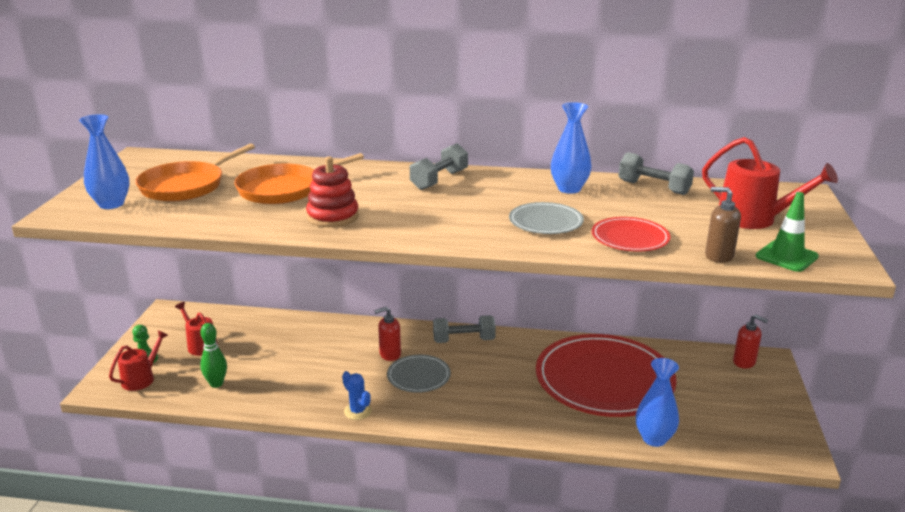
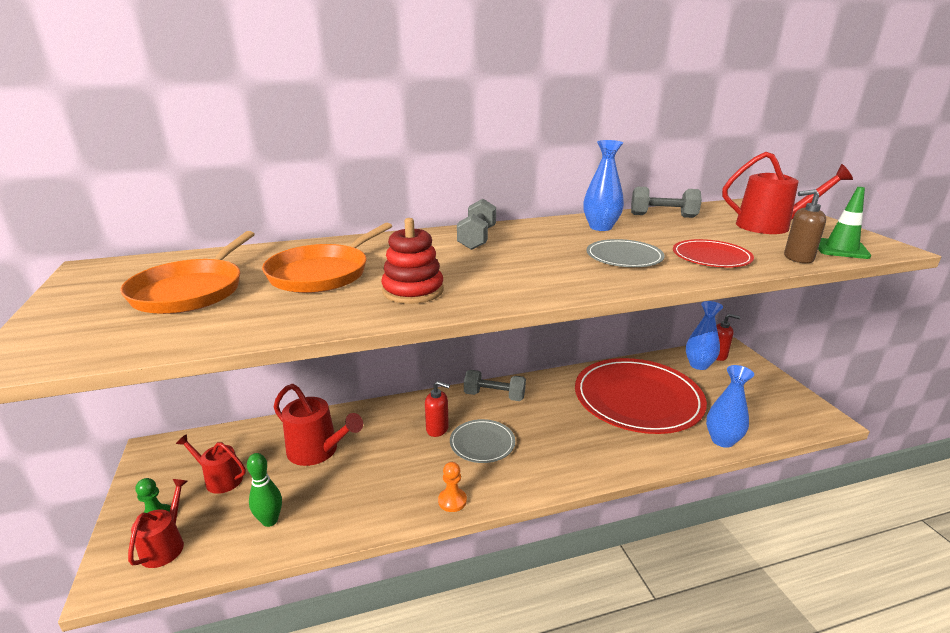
camera: 25 degrees left, 0 degrees up
blue vase [79,114,130,209] -> blue vase moved to [686,301,723,370]
blue cactus [342,371,372,420] -> orange pawn [438,462,467,512]
red soap dispenser [374,307,401,361] -> red soap dispenser turned 120 degrees counterclockwise [425,381,450,437]
grey dumbbell [433,315,496,343] -> grey dumbbell turned 45 degrees clockwise [464,370,526,401]
none -> red watering can [274,384,363,466]

